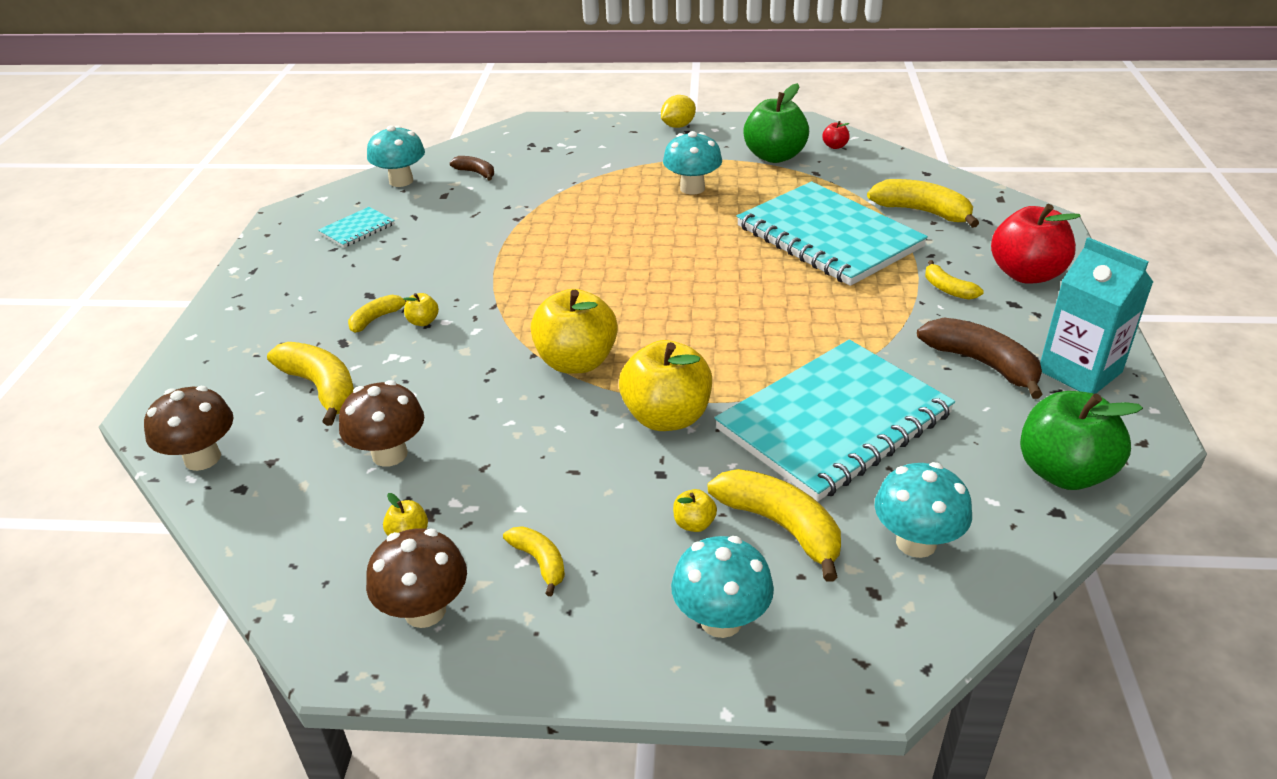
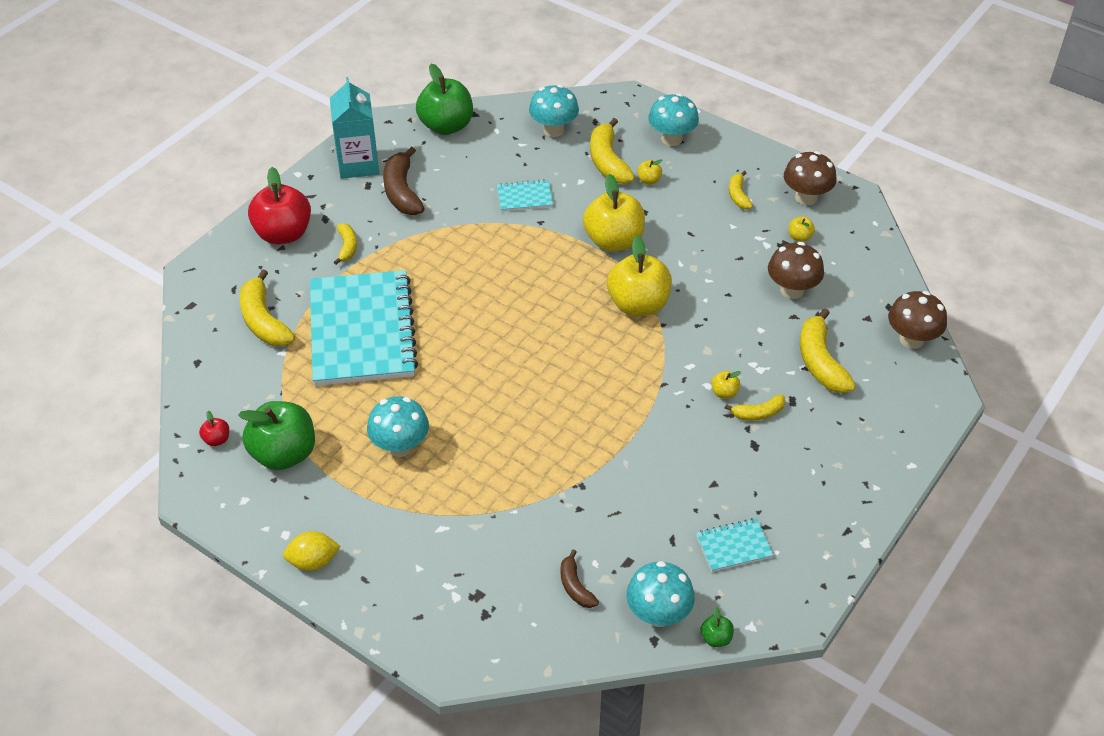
camera: 150 degrees left, 10 degrees up
turquoise notebook [714,340,955,502] -> turquoise notebook [497,180,553,212], size x0.41
none -> green apple [701,607,734,647]

